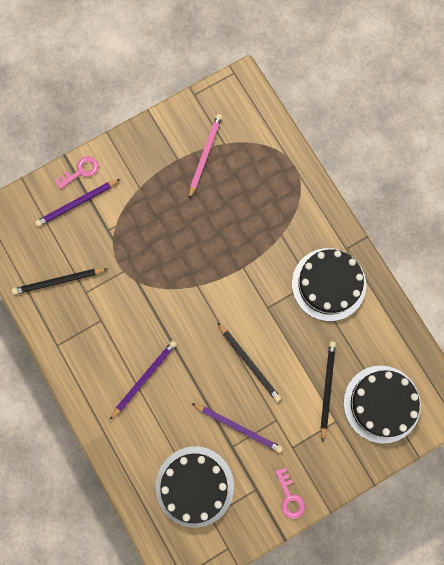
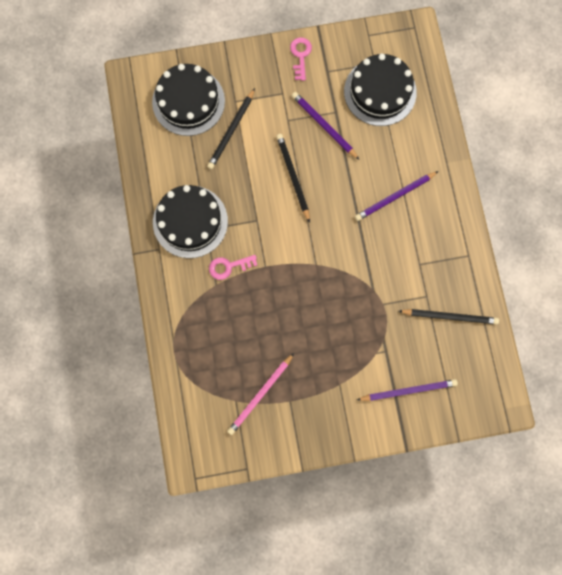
camera: 160 degrees left, 0 degrees up
pink key [55,156,99,189] -> pink key moved to [209,255,257,280]

